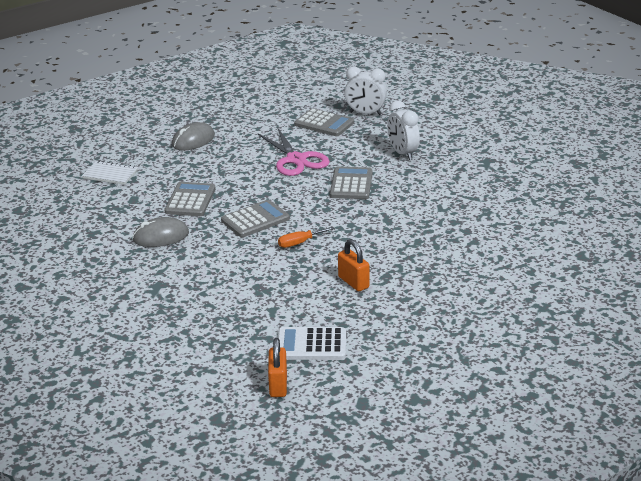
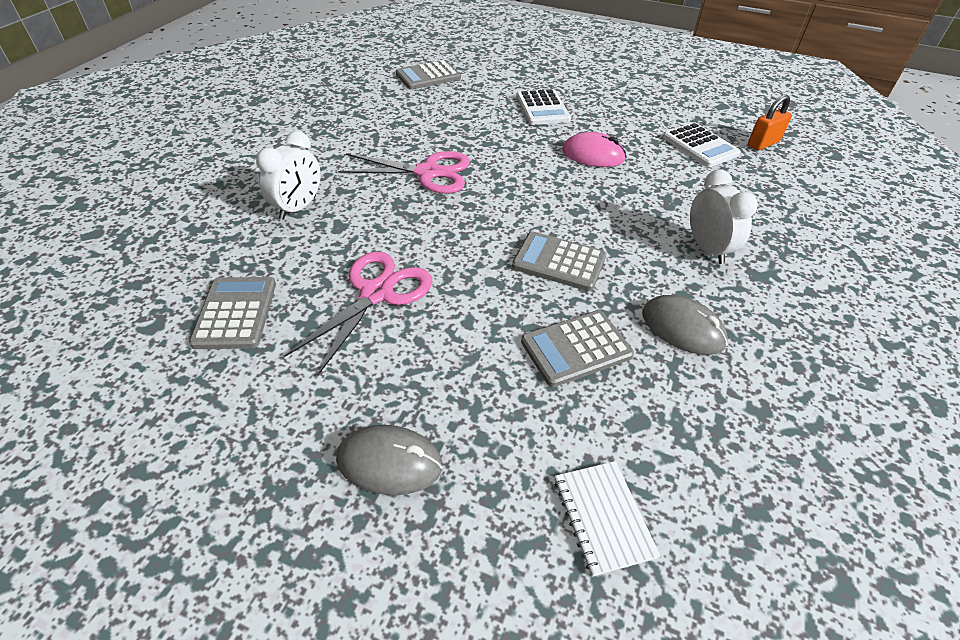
camera: 125 degrees left, 15 degrees up
orange screwdriver [278,227,335,248] -> none
grey calculator [330,166,373,199] -> grey calculator moved to [396,60,461,90]
orange padlock [338,239,369,291] -> pink mouse [562,132,627,167]
white clock [344,66,387,115] -> white clock moved to [690,169,758,264]
none -> pink scissors [338,151,470,194]
none -> white calculator [516,89,571,125]

